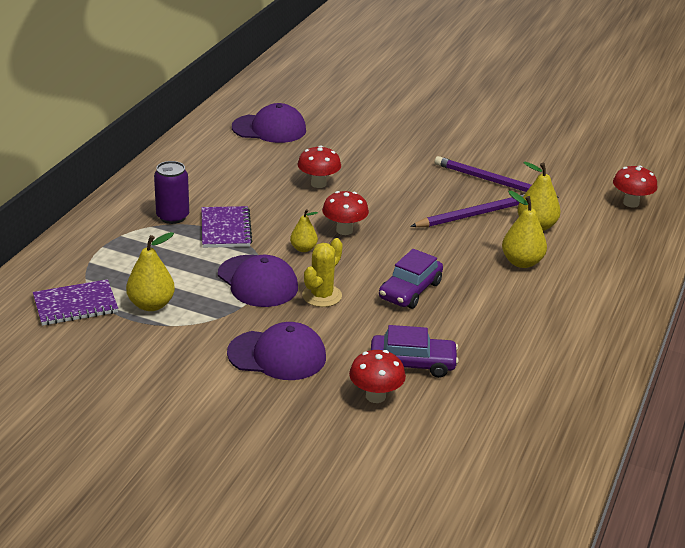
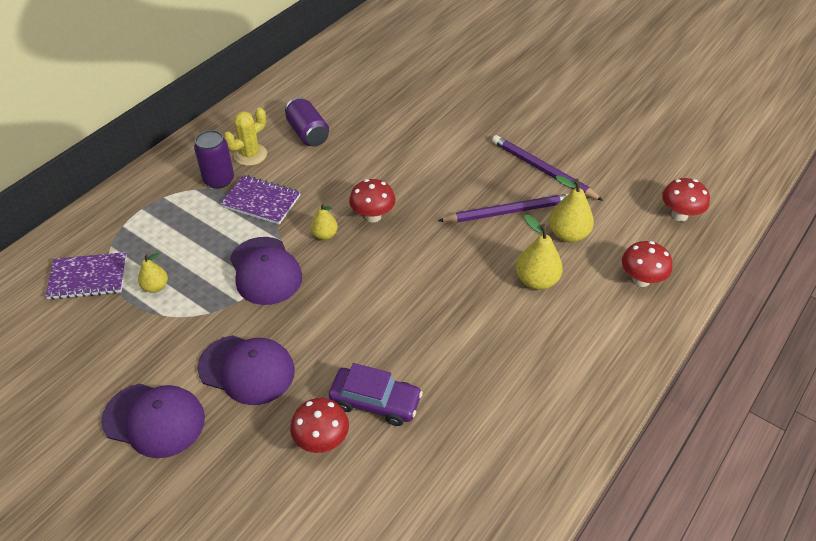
camera: 15 degrees right, 15 degrees up
yellow pear [126,232,175,311] -> yellow pear [138,253,168,293], size x0.62
purple notebook [201,206,252,248] -> purple notebook turned 75 degrees counterclockwise [220,175,300,225]
purple cap [232,103,306,143] -> purple cap moved to [101,384,205,458]
red mushroom [297,146,341,188] -> red mushroom moved to [622,241,673,287]
yellow cactus [302,238,343,307] -> yellow cactus moved to [223,108,267,166]
purple car [379,249,443,309] -> none
none -> purple can [285,97,329,146]

